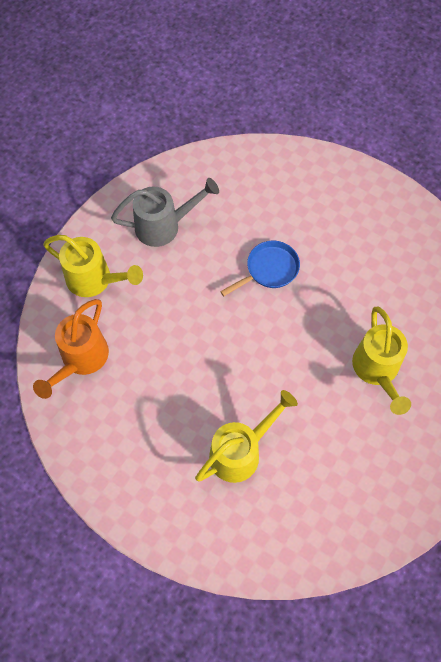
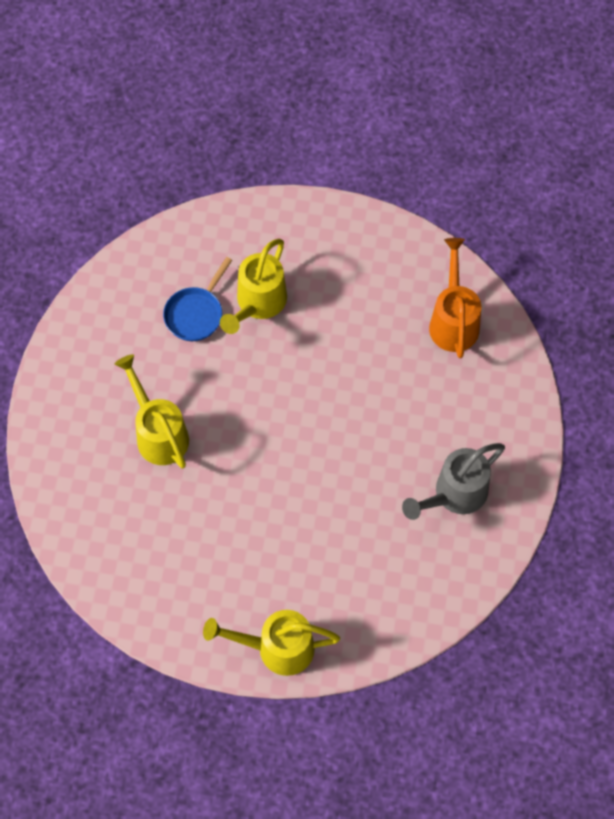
camera: 155 degrees right, 0 degrees up
yellow watering can [43,235,143,297] -> yellow watering can moved to [203,610,340,676]
blue pan [220,241,300,296] -> blue pan moved to [163,257,232,341]

